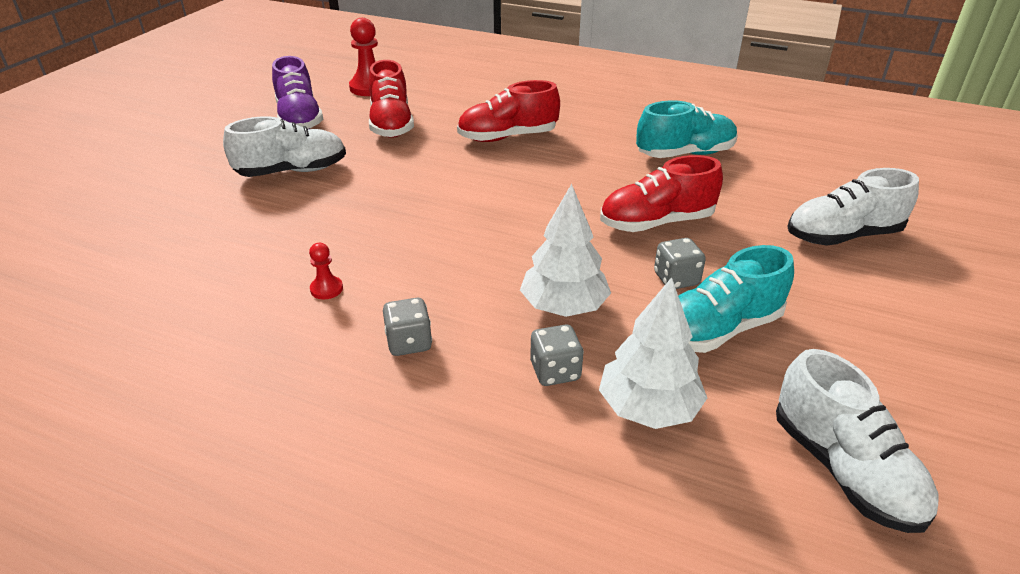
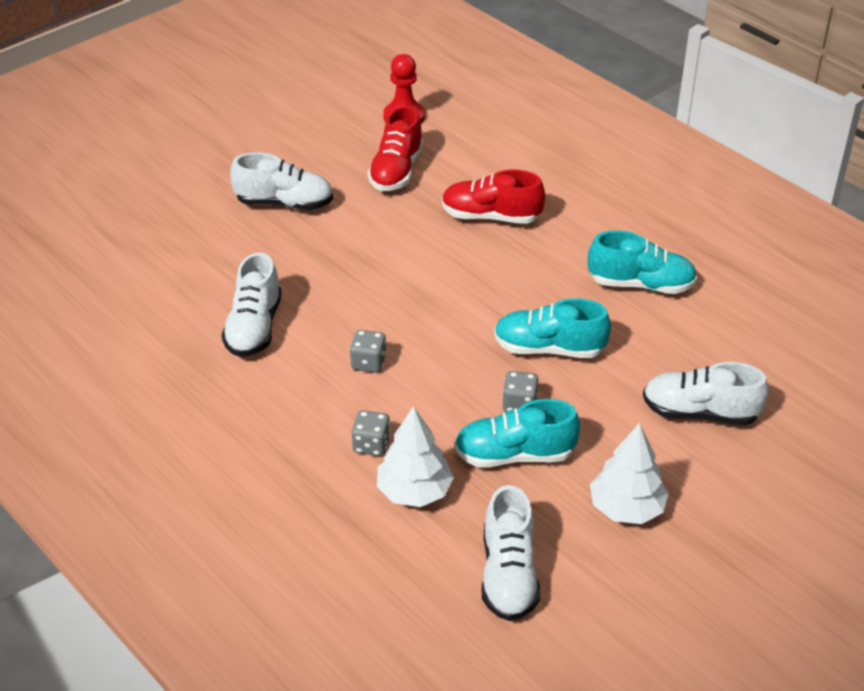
camera: 25 degrees right, 5 degrees up
purple shoe [272,56,323,129] -> none
red pawn [309,243,343,299] -> white shoe [222,253,282,357]
grey dice [383,298,432,356] -> grey dice moved to [350,330,387,373]
white tree [520,184,611,317] -> white tree moved to [590,423,669,524]
red shoe [600,155,723,232] -> turquoise shoe [494,298,611,358]

